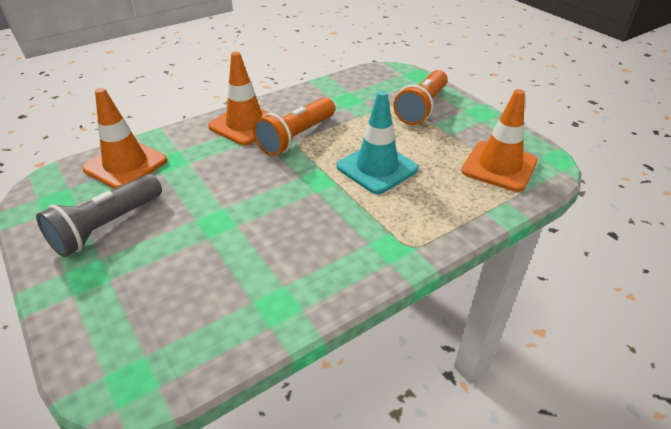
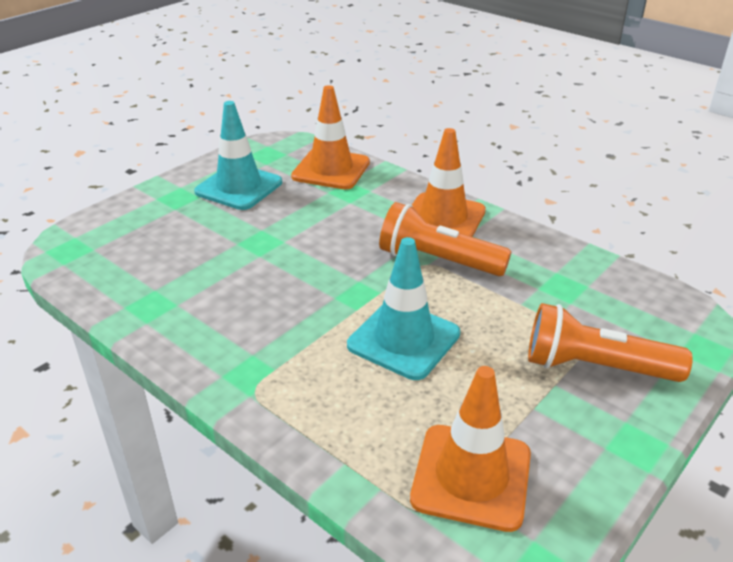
camera: 75 degrees right, 5 degrees down
grey flashlight [36,174,162,257] -> turquoise traffic cone [194,101,282,210]

